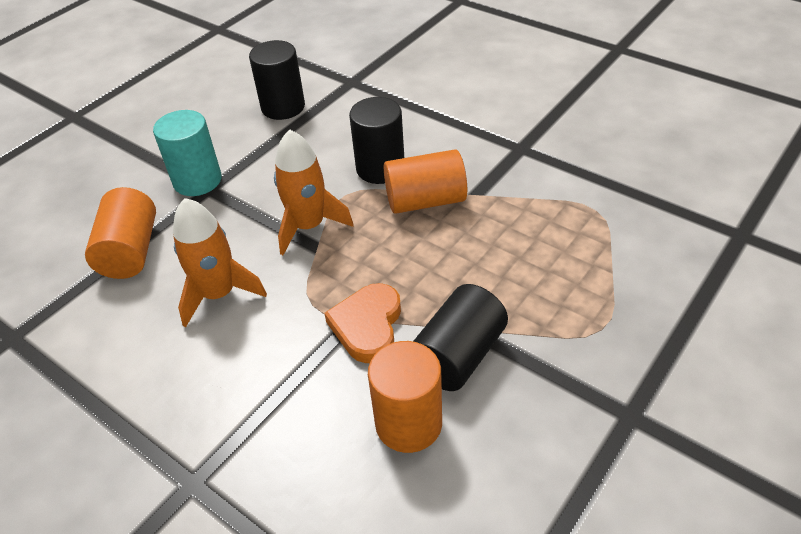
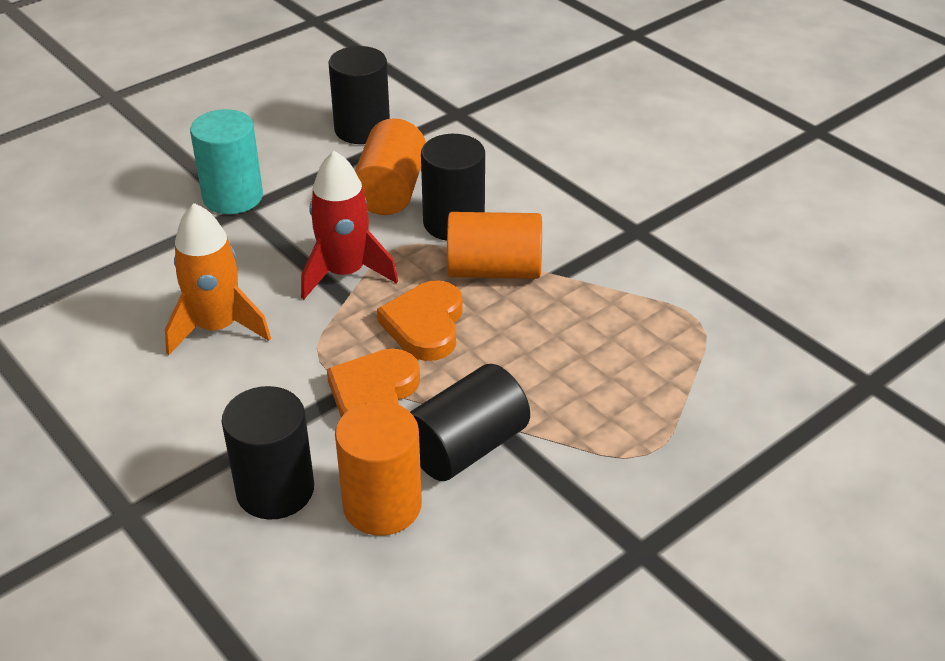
camera: 10 degrees right, 5 degrees down
orange cylinder [85,187,156,279] -> orange cylinder moved to [355,118,426,215]
orange rocket [274,129,354,255] -> red rocket [301,151,398,299]
none -> black cylinder [222,386,314,520]
none -> orange heart [377,281,463,361]

